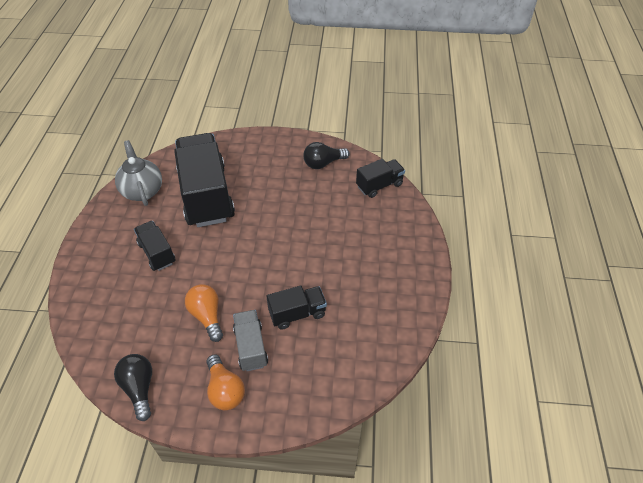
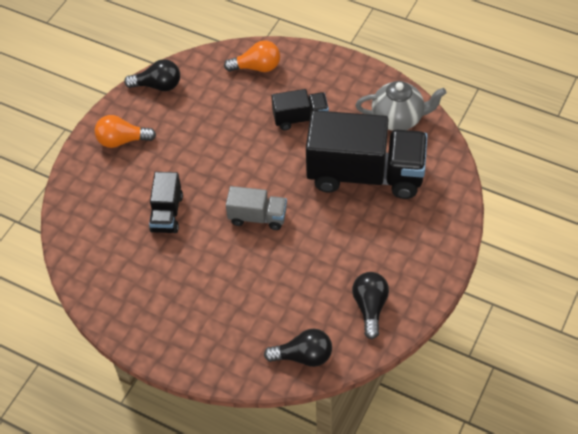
camera: 115 degrees right, 5 degrees up
orange light bulb [185,284,223,342] -> orange light bulb moved to [224,40,280,72]
grey truck [233,310,268,371] -> grey truck moved to [226,186,287,230]
black truck [356,159,405,198] -> black light bulb [264,328,332,367]

